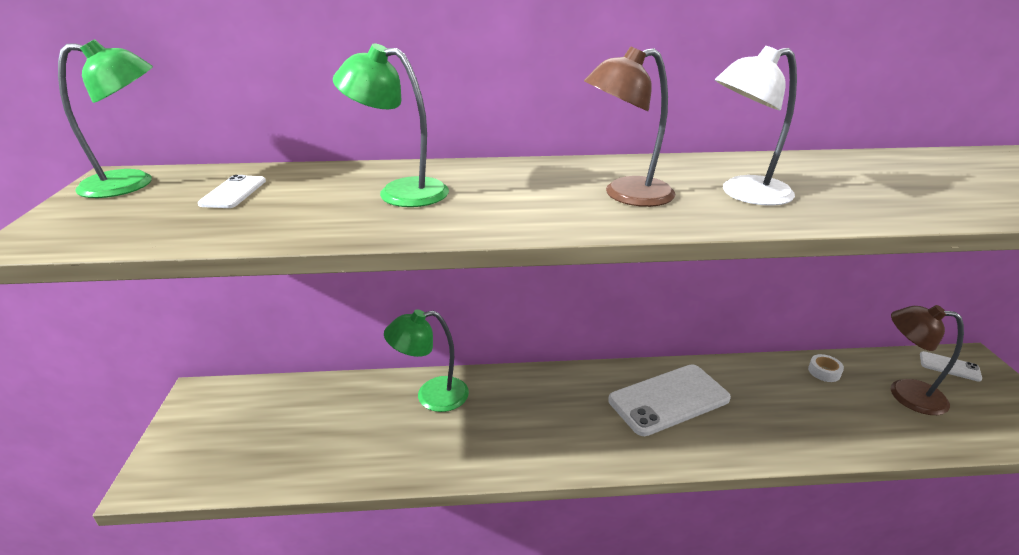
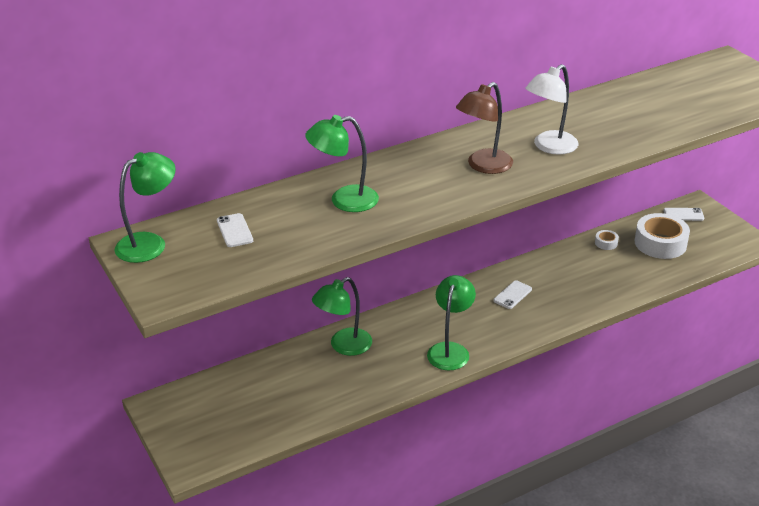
camera: 25 degrees left, 5 degrees up
white phone [608,364,731,436] -> white phone [494,280,532,309], size x0.47
brown lamp [891,305,964,415] -> white tape [635,213,690,259]
none -> green lamp [427,275,476,370]

